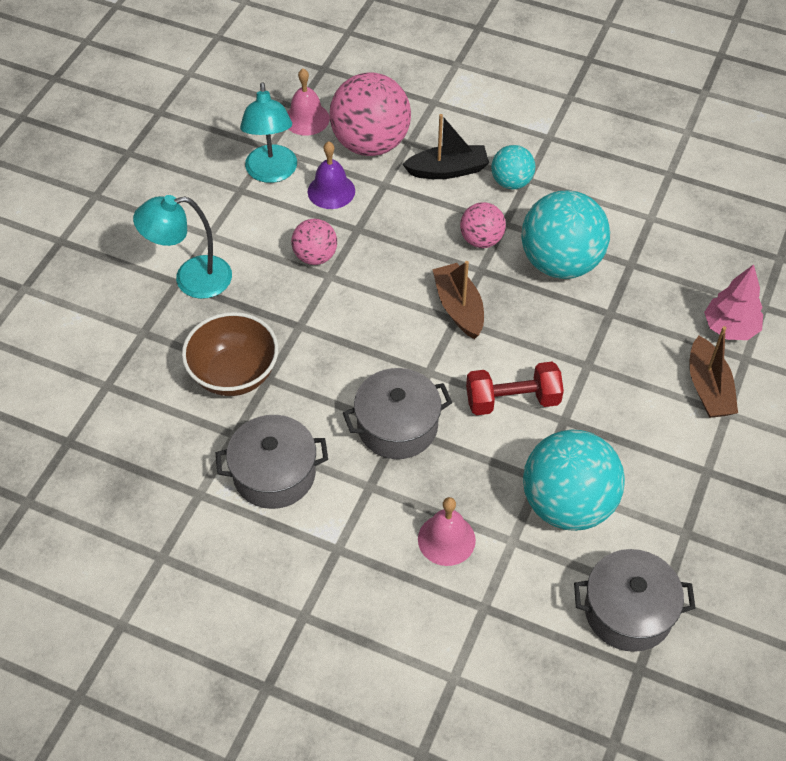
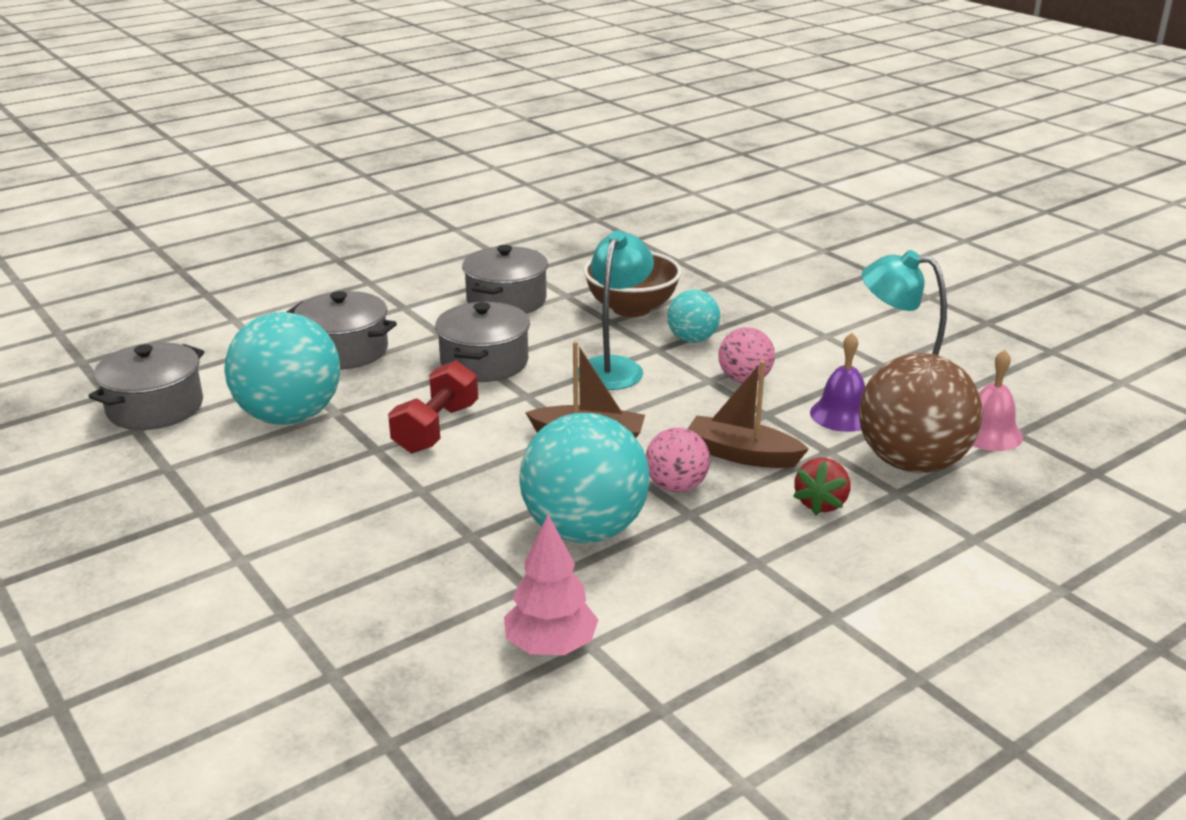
camera: 120 degrees right, 25 degrees down
turquoise lamp [133,195,232,299] -> turquoise lamp moved to [578,230,654,390]
pink ball [329,72,411,156] -> brown ball [859,353,983,473]
black boat [402,114,489,179] -> red strawberry [793,458,850,515]
pink bell [418,497,476,566] -> grey pot [287,291,397,369]
turquoise ball [491,145,535,189] -> turquoise ball moved to [667,290,720,343]
brown boat [689,326,738,418] -> brown boat moved to [688,360,809,468]
pink tree [704,264,763,340] -> pink tree moved to [504,514,598,655]

